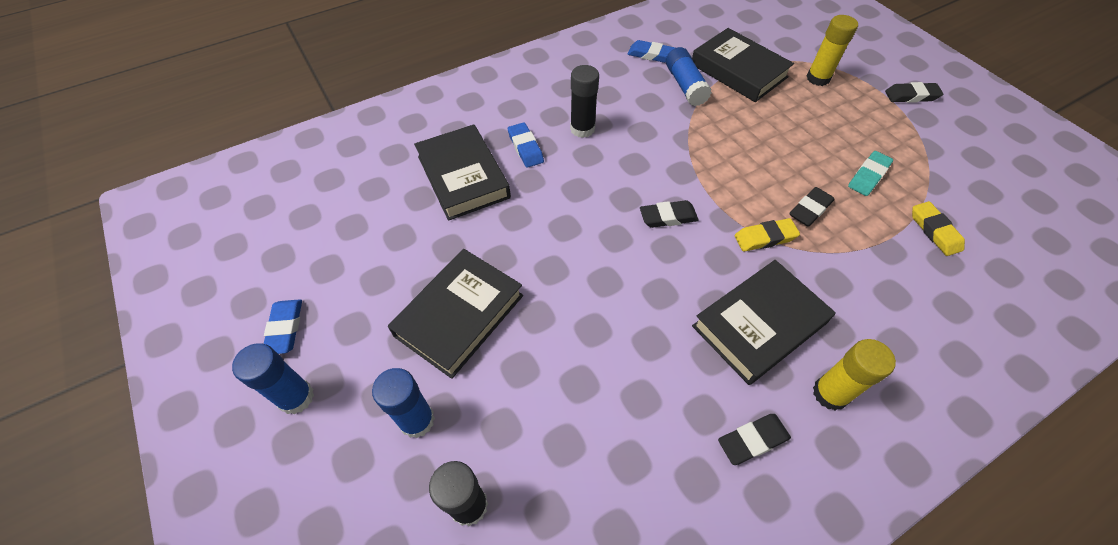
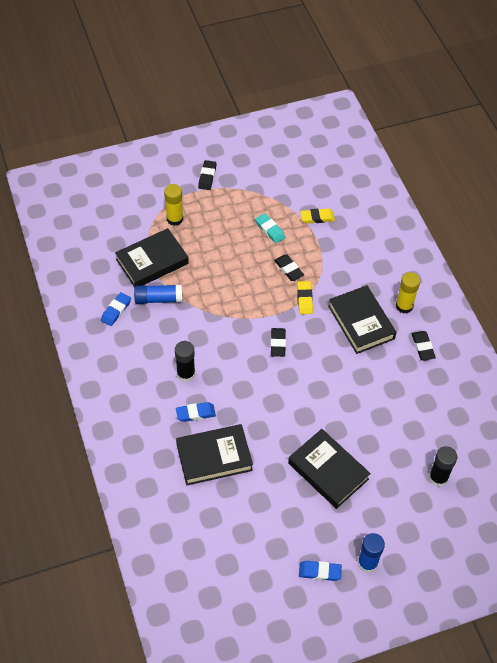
camera: 80 degrees left, 0 degrees up
blue glue stick [372,368,435,438] -> none

